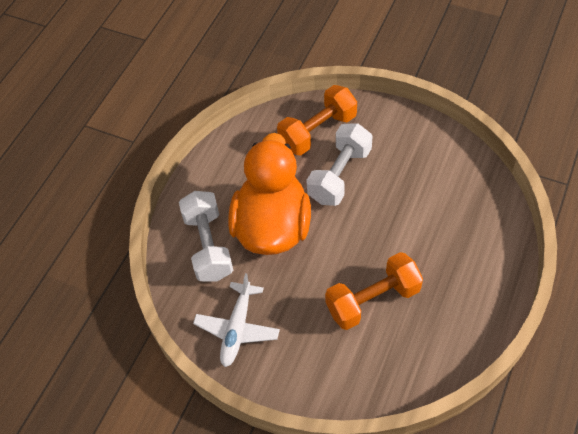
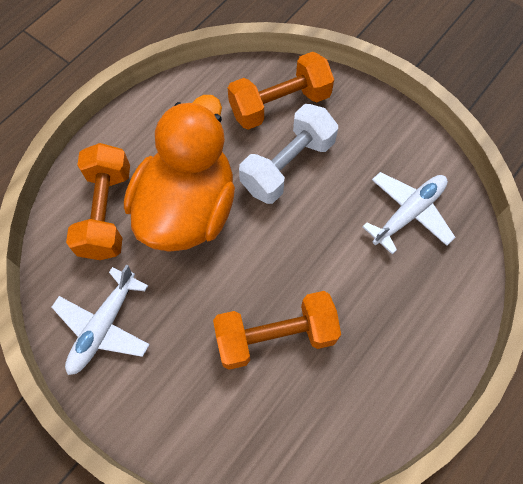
camera: 10 degrees right, 10 degrees up
white dumbbell [179,191,233,282] -> orange dumbbell [66,143,130,260]
none -> white plane [362,172,455,255]

